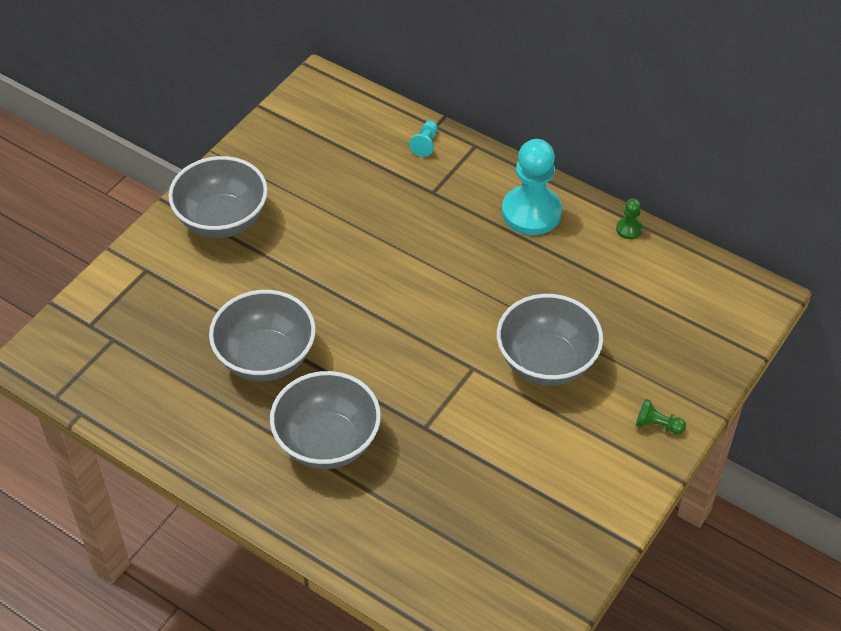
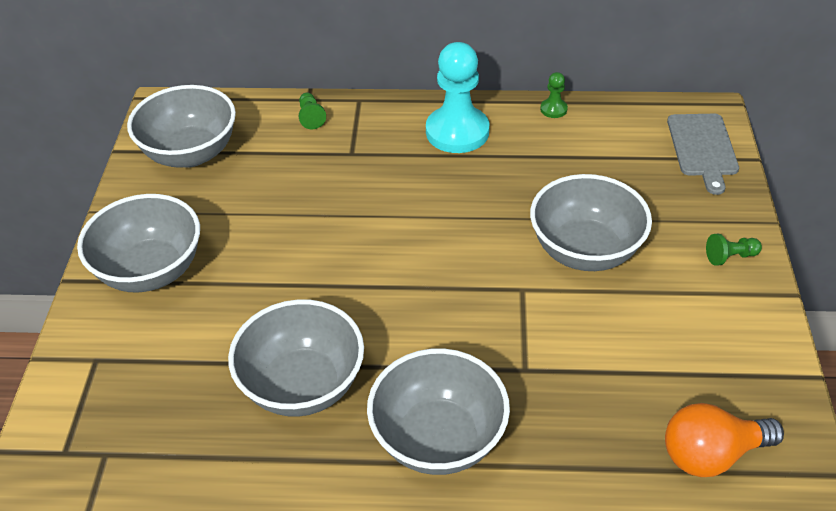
camera: 30 degrees left, 5 degrees down
turquoise pawn [409,121,438,157] -> green pawn [299,93,326,129]
none -> grey bowl [127,85,236,168]
none -> orange light bulb [665,403,784,477]
none -> grey cutting board [667,114,739,195]

